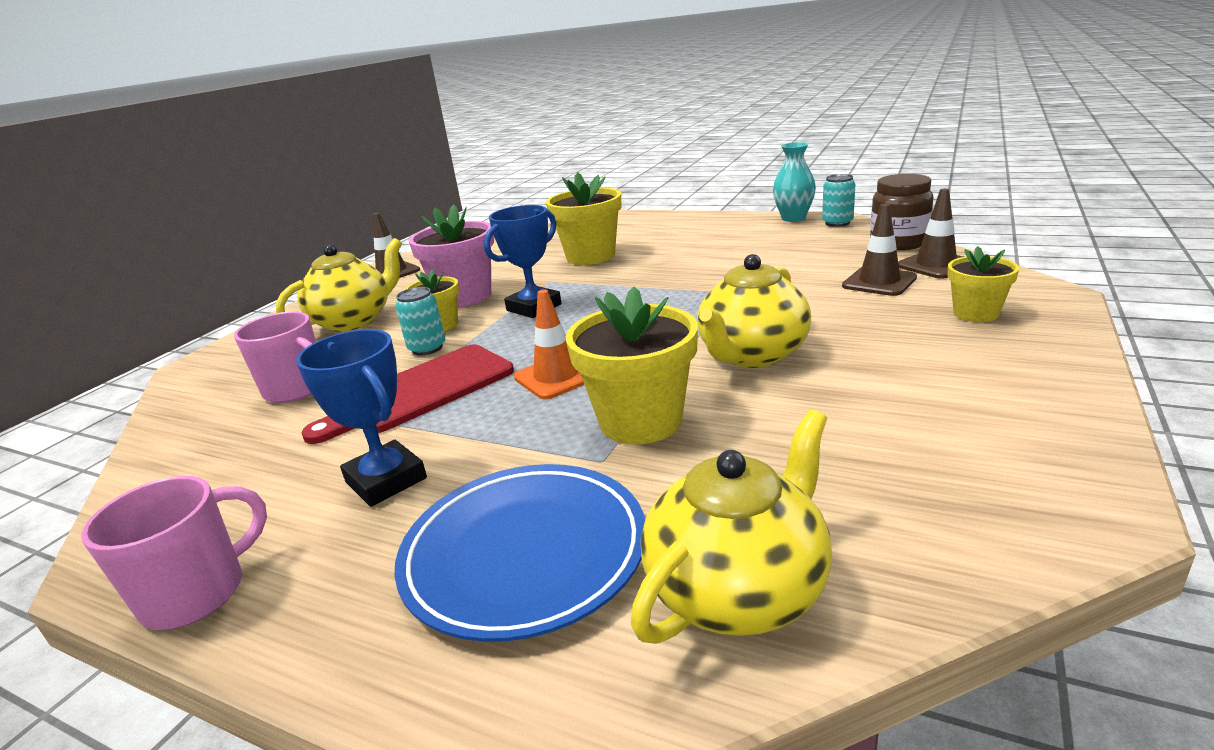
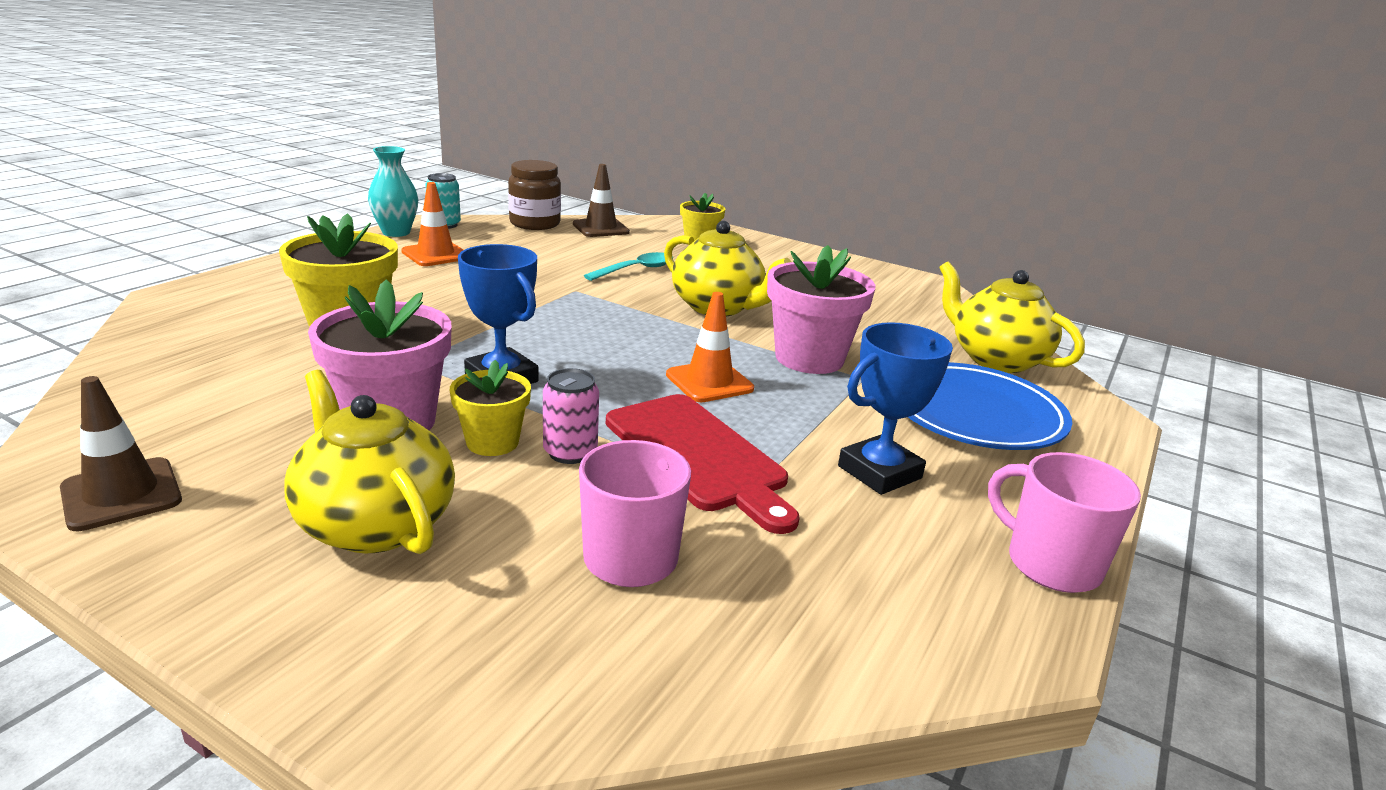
camera: 90 degrees left, 0 degrees up
turquoise can [395,287,445,355] -> pink can [543,368,599,464]
yellow flower pot [565,287,698,444] -> pink flower pot [767,245,876,374]
brown traffic cone [842,204,917,296] -> none
none -> orange traffic cone [401,182,463,266]
none -> turquoise spoon [584,252,673,281]

